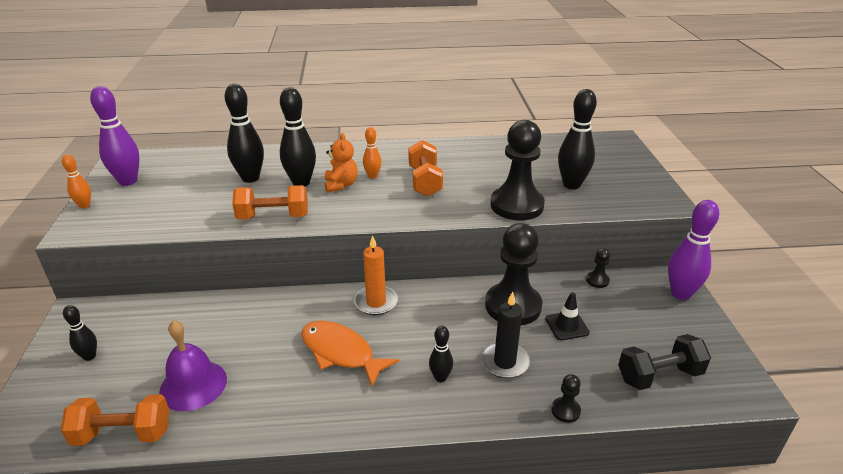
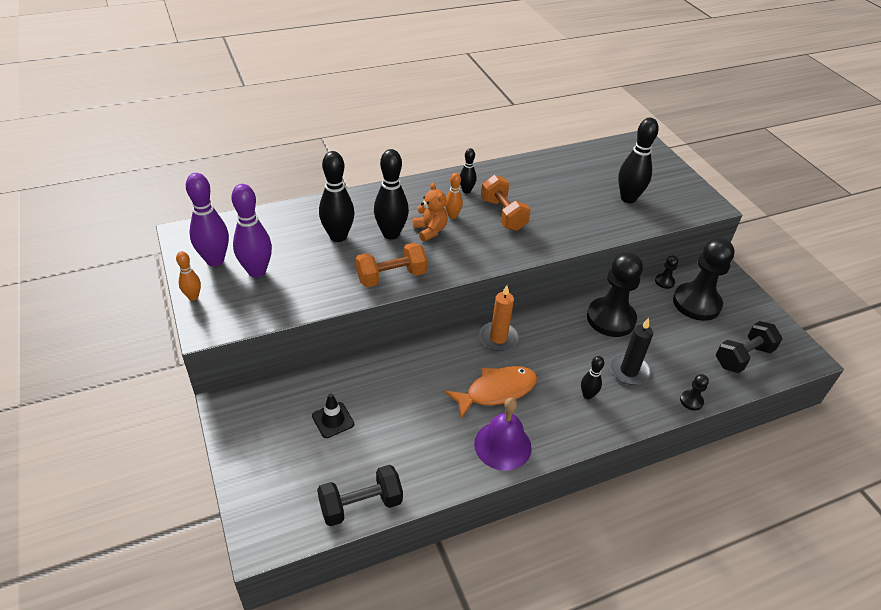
camera: 20 degrees left, 10 degrees up
orange dumbbell [61,394,170,446] -> black dumbbell [317,465,403,526]
black bowling pin [63,305,97,361] -> black bowling pin moved to [460,148,476,194]
purple bell [159,320,227,411] -> purple bell moved to [474,398,532,471]
orange fish [302,321,399,387] -> orange fish turned 135 degrees clockwise [445,366,537,419]
black pawn [490,120,545,220] -> black pawn moved to [673,238,735,321]
black traffic cone [545,292,590,340] -> black traffic cone moved to [312,393,354,438]
purple bowling pin [668,200,719,300] -> purple bowling pin moved to [231,184,272,278]

